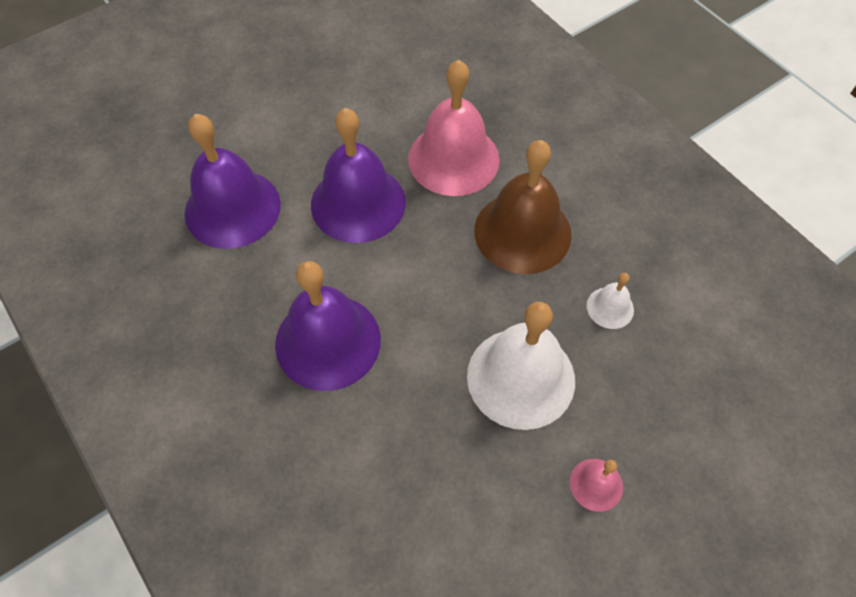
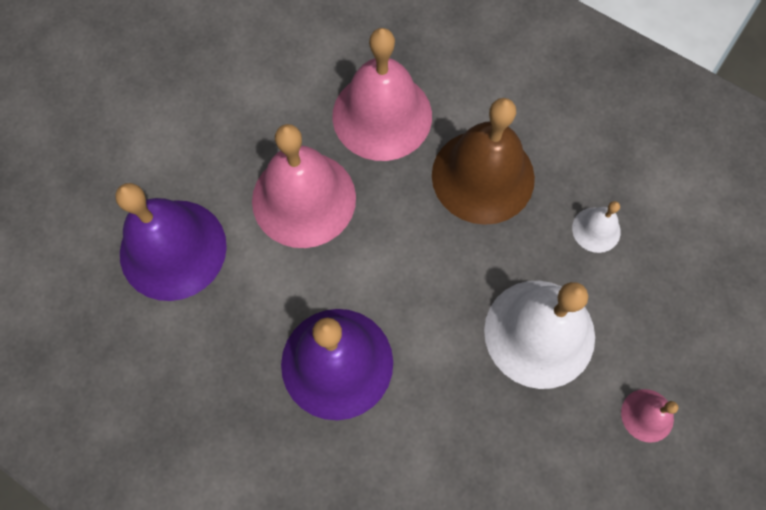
camera: 20 degrees left, 10 degrees up
purple bell [311,108,406,243] -> pink bell [252,124,356,248]

